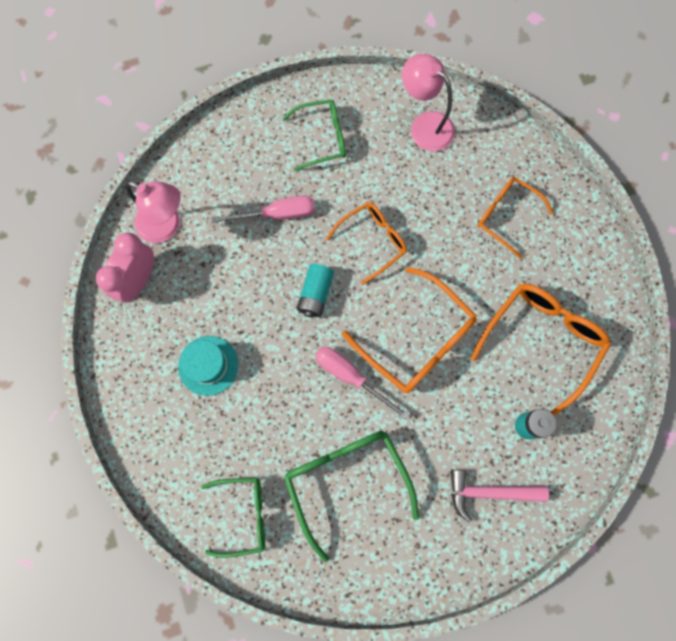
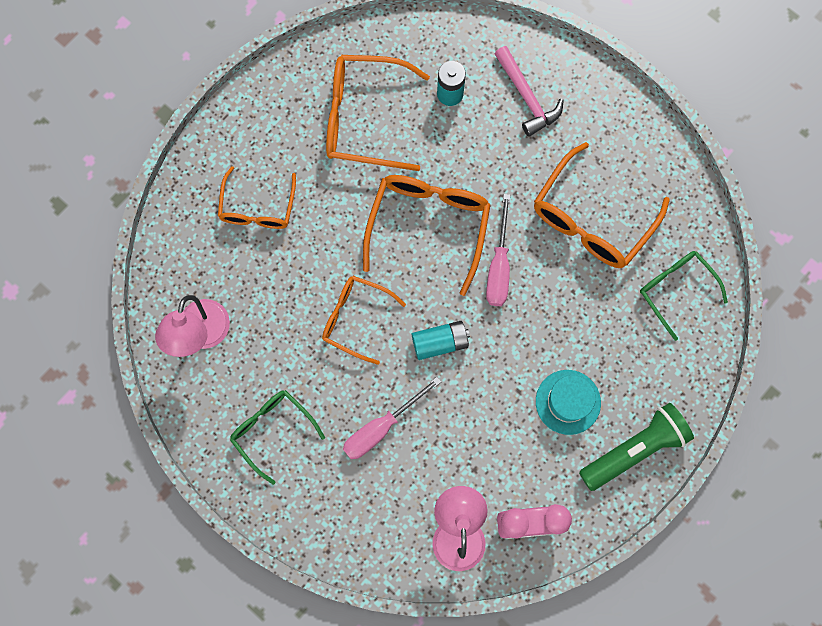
camera: 120 degrees left, 0 degrees up
pink screwdriver [210,196,315,224] -> pink screwdriver turned 90 degrees counterclockwise [343,377,441,459]
green glasses [284,431,419,562] -> orange glasses [534,142,669,268]
none -> green flashlight [579,403,694,491]

